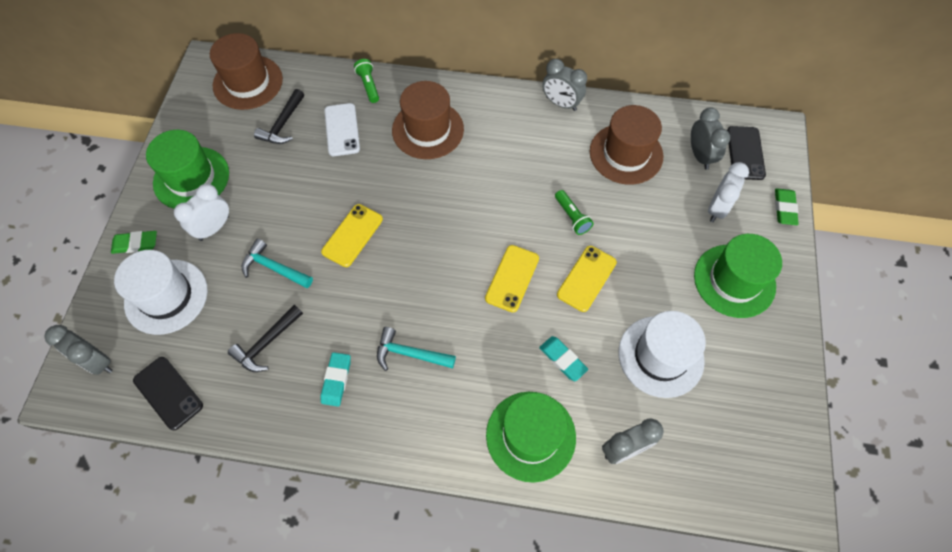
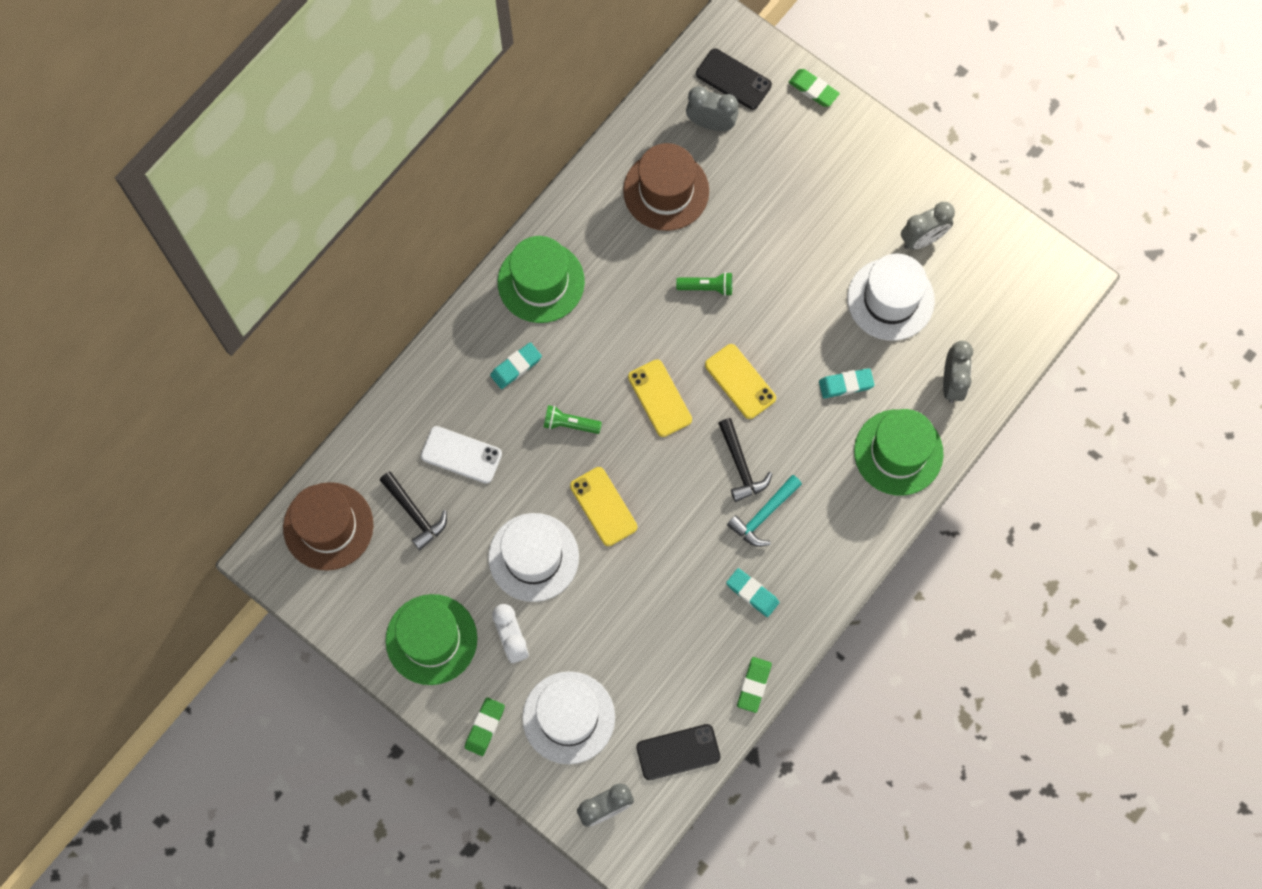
camera: 60 degrees left, 10 degrees up
black hammer [228,305,303,372] -> black hammer moved to [718,418,773,502]
turquoise hammer [242,239,313,288] -> none
green flashlight [354,59,379,103] -> green flashlight moved to [544,405,602,434]
brown hat [392,81,464,159] -> turquoise eraser [490,342,542,389]
grey clock [543,59,587,111] -> grey clock moved to [901,202,955,250]
yellow phone [557,246,617,312] -> yellow phone moved to [628,359,692,437]
green hat [694,234,782,318] -> green hat moved to [498,236,585,323]
white clock [708,162,749,222] -> none
none -> white hat [488,513,579,602]
none -> green eraser [737,657,772,713]

